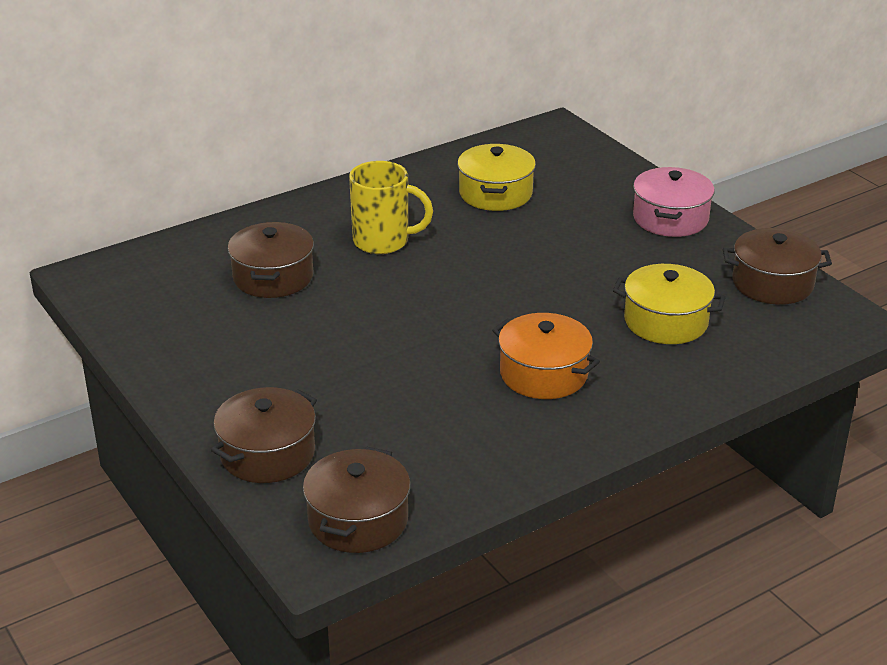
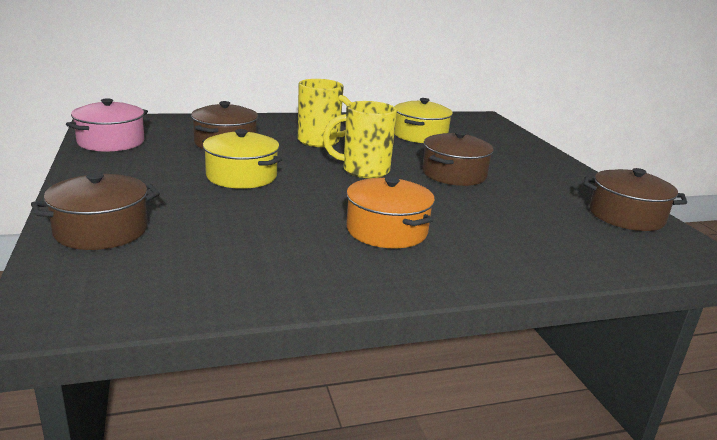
camera: 15 degrees right, 10 degrees down
brown pot [303,447,411,553] -> brown pot moved to [422,131,494,186]
yellow pot [613,264,726,344] -> yellow pot moved to [202,129,283,189]
pink pot [633,167,715,237] -> pink pot moved to [66,98,148,152]
none -> yellow mug [323,101,397,178]

